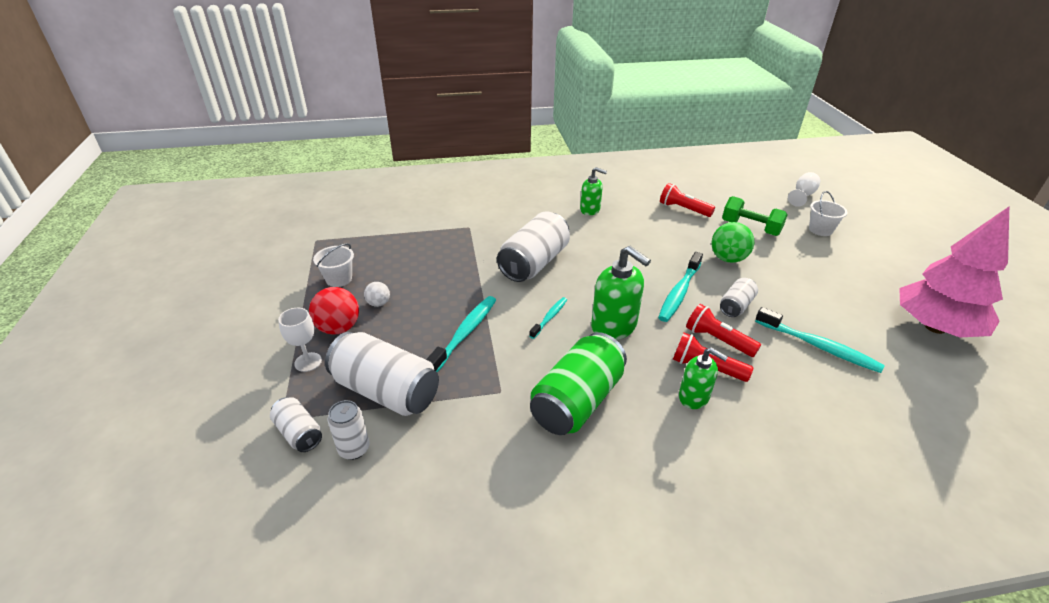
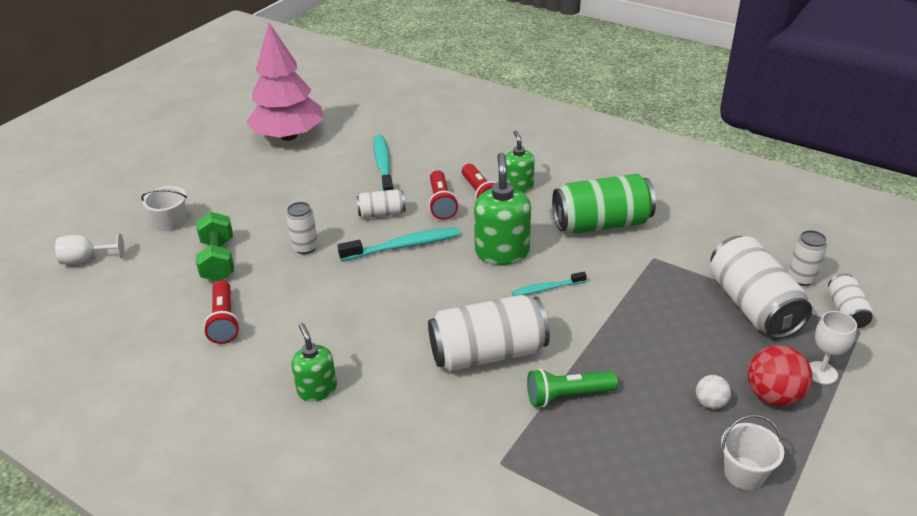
camera: 135 degrees left, 0 degrees up
turquoise toothbrush [426,296,496,372] -> none
green ball [711,222,754,263] -> white can [286,202,318,254]
none -> green flashlight [527,369,618,407]

